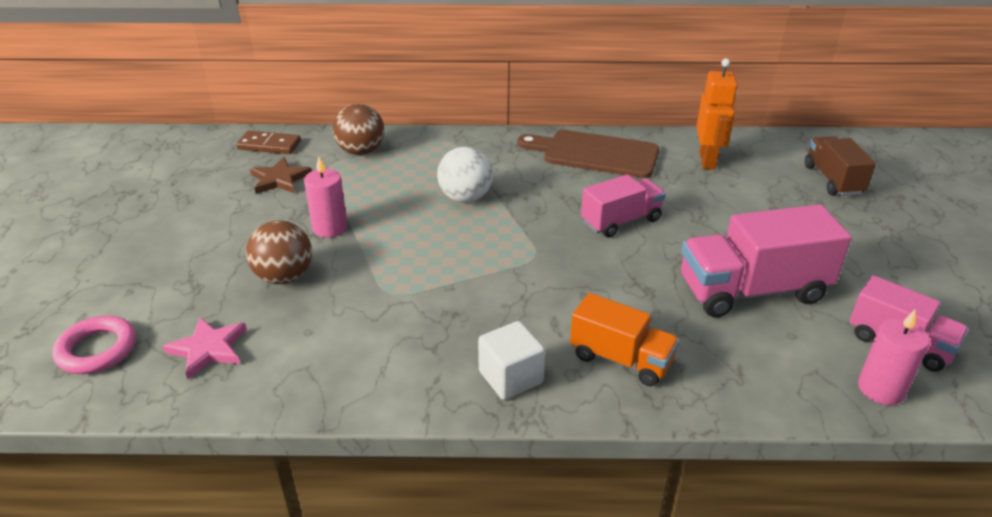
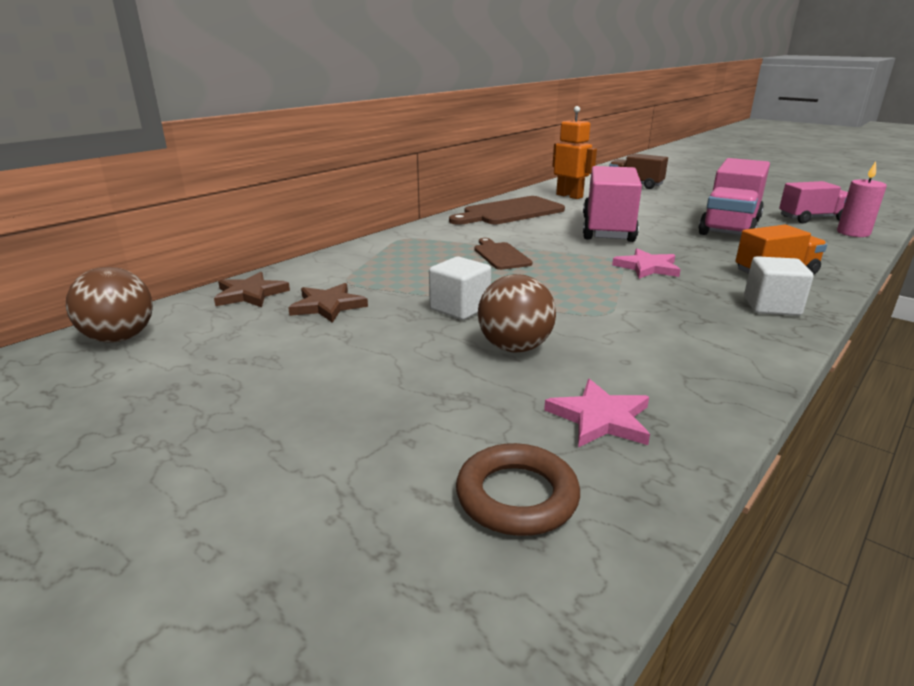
camera: 50 degrees left, 10 degrees down
pink ring [52,316,136,374] -> brown ring [456,443,580,536]
brown domino [236,131,301,154] -> brown star [214,272,290,308]
pink candle [304,156,348,238] -> white cube [429,257,491,320]
brown ball [333,104,384,155] -> brown ball moved to [66,267,153,343]
white ball [437,147,493,203] -> brown cutting board [474,238,532,270]
pink truck [581,175,665,238] -> pink truck [583,166,642,242], size x1.60
none -> pink star [612,249,681,279]

